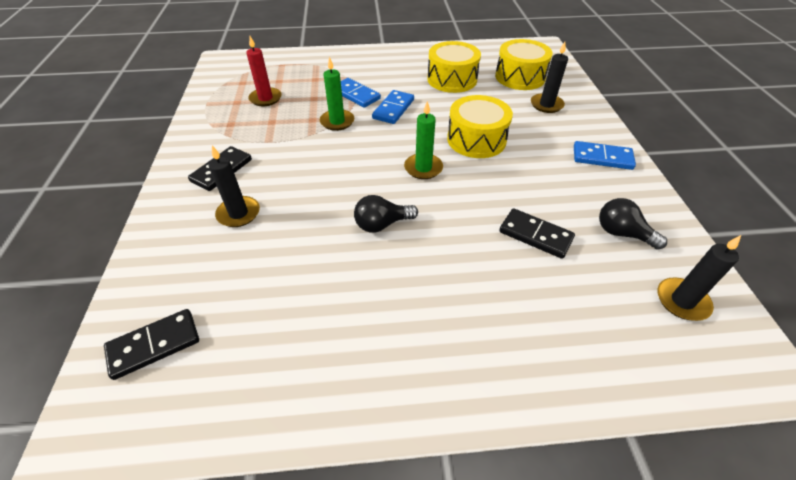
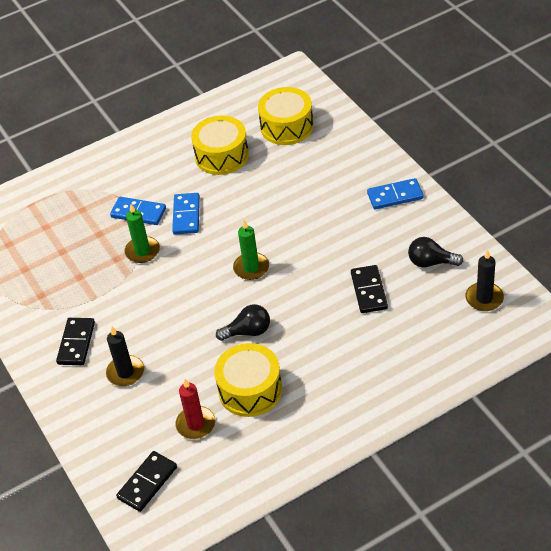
camera: 20 degrees left, 0 degrees up
red candle [246,36,282,106] -> red candle moved to [175,379,215,439]
black light bulb [354,195,418,233] -> black light bulb turned 150 degrees counterclockwise [216,304,270,341]
yellow drum [447,95,513,158] -> yellow drum moved to [214,343,282,417]
black domino [499,208,575,259] -> black domino turned 75 degrees clockwise [351,265,388,313]
black candle [531,42,568,113] -> none

